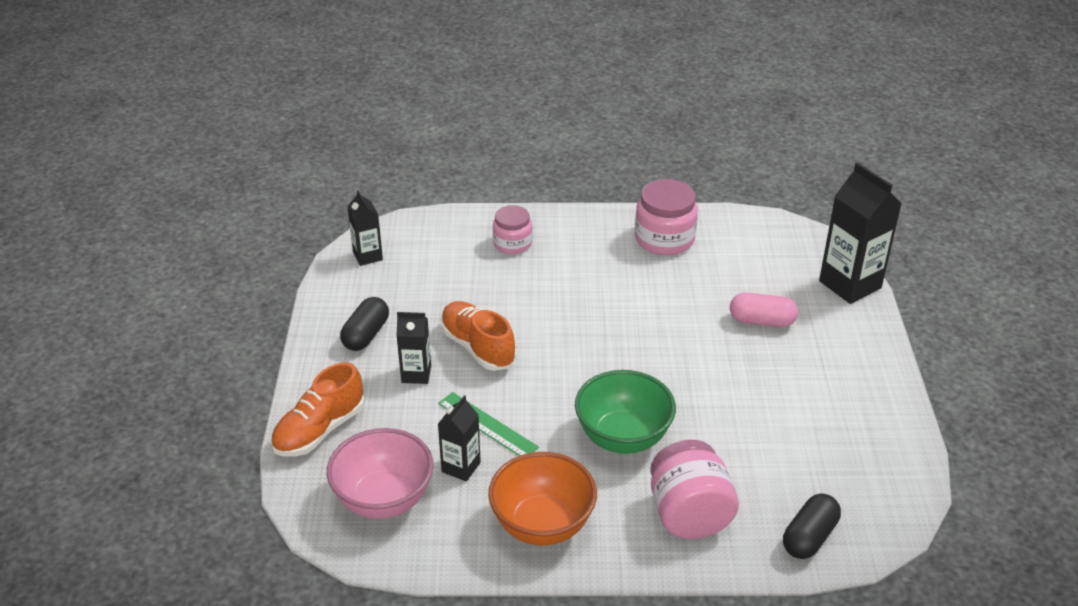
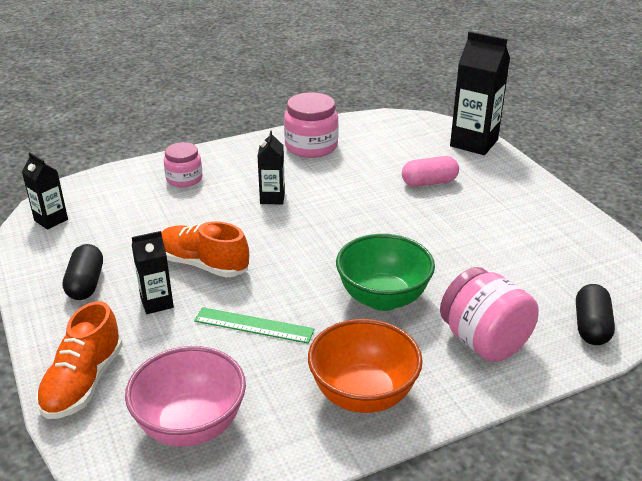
camera: 25 degrees left, 5 degrees down
black carton [438,395,481,482] -> black carton moved to [258,130,285,205]

